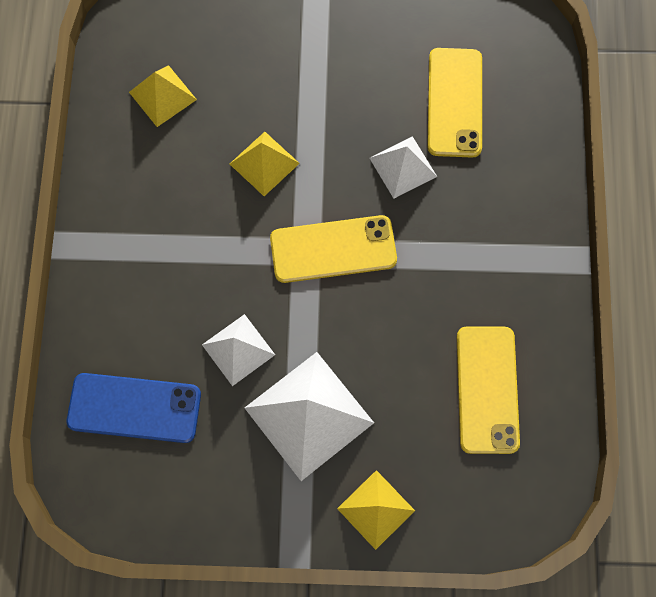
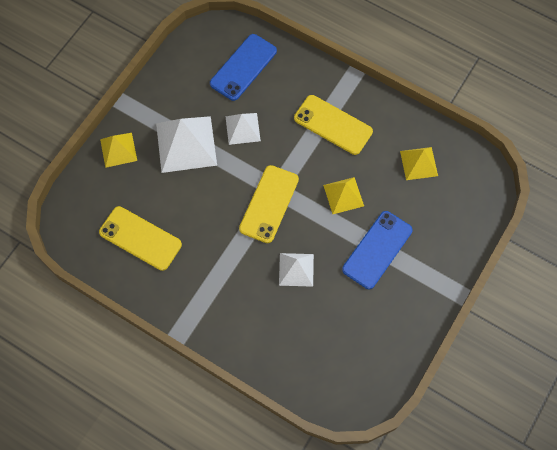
camera: 120 degrees right, 5 degrees down
yellow phone [427,48,482,158] -> yellow phone moved to [294,95,373,155]
none -> blue phone [342,211,413,289]

